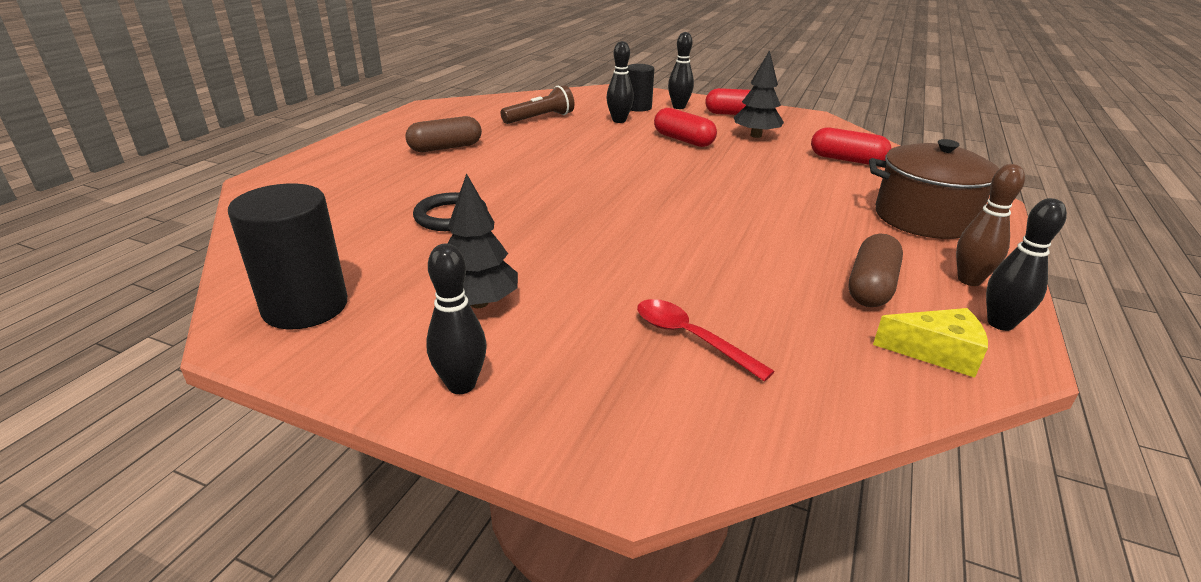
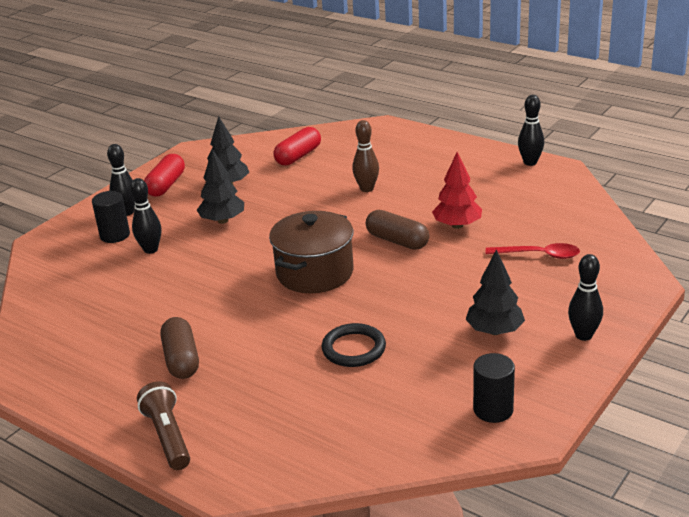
camera: 75 degrees left, 0 degrees up
black cylinder [228,184,348,329] -> black cylinder [473,353,515,423], size x0.65
brown flashlight [501,85,574,124] -> brown flashlight moved to [137,381,190,470]
red spoon [637,299,775,382] -> red spoon turned 135 degrees counterclockwise [485,243,580,259]
red capsule [654,108,717,147] -> black tree [197,149,244,224]
brown capsule [849,234,903,307] -> brown capsule moved to [366,210,429,250]
brown pot [869,139,999,239] -> brown pot moved to [269,211,354,293]
yellow cheese [873,308,988,378] -> none
brown bowling pin [956,164,1025,286] -> brown bowling pin moved to [352,120,379,192]
none -> red tree [432,152,482,229]

